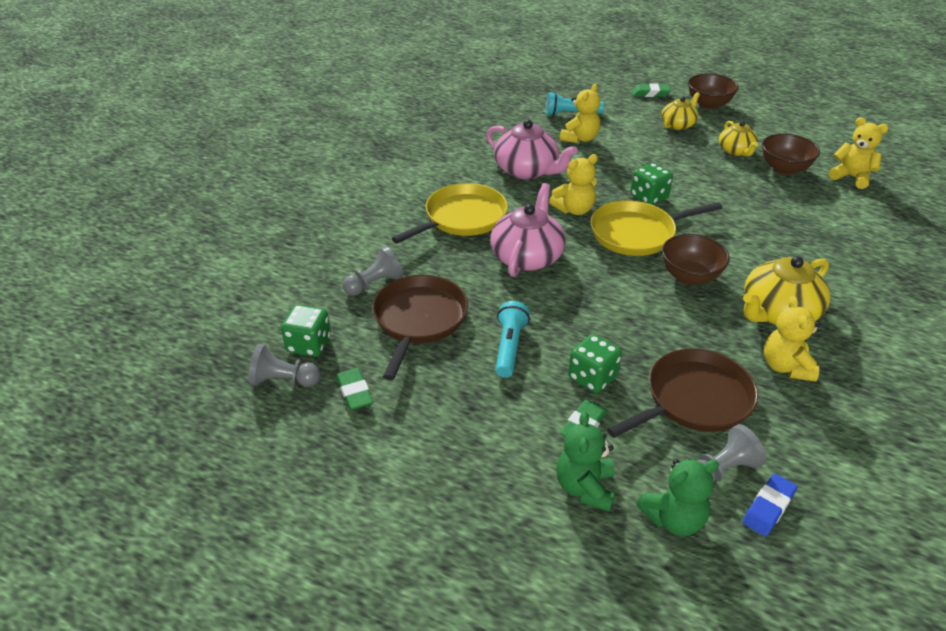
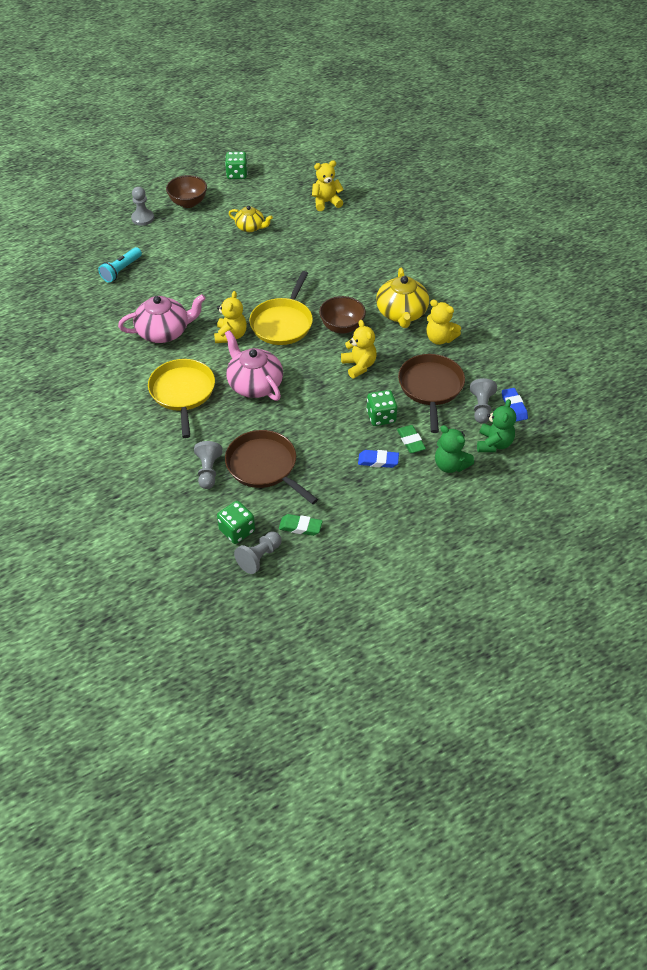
camera: 55 degrees left, 10 degrees up
turquoise flashlight [495,301,530,378] -> none
yellow teddy bear [560,83,600,143] -> yellow teddy bear moved to [341,320,377,378]
green dice [630,163,673,205] -> green dice moved to [225,152,247,179]
green eraser [632,83,671,97] -> grey pawn [131,187,154,226]
yellow teapot [662,92,700,130] -> none
brown bowl [762,134,820,175] -> none
none -> blue eraser [358,450,399,468]

